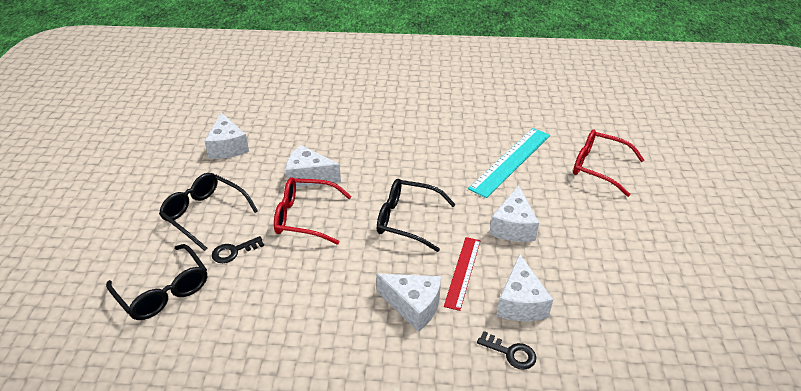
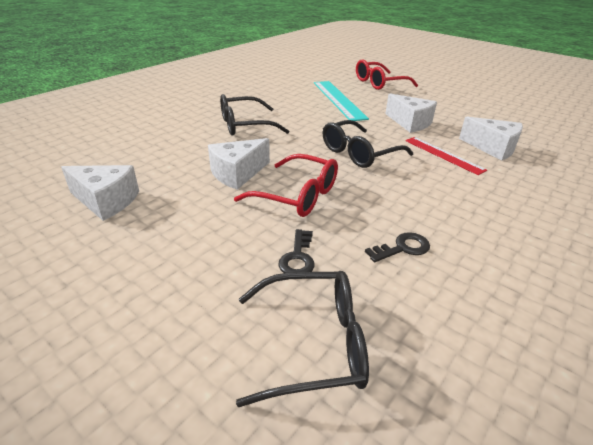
camera: 55 degrees left, 5 degrees down
black glasses [159,173,258,251] -> black glasses moved to [220,94,289,136]
red glasses [274,177,352,245] -> red glasses turned 105 degrees counterclockwise [234,154,338,217]
white cheese [376,274,441,332] -> none
black key [477,331,536,370] -> black key moved to [365,232,430,262]

